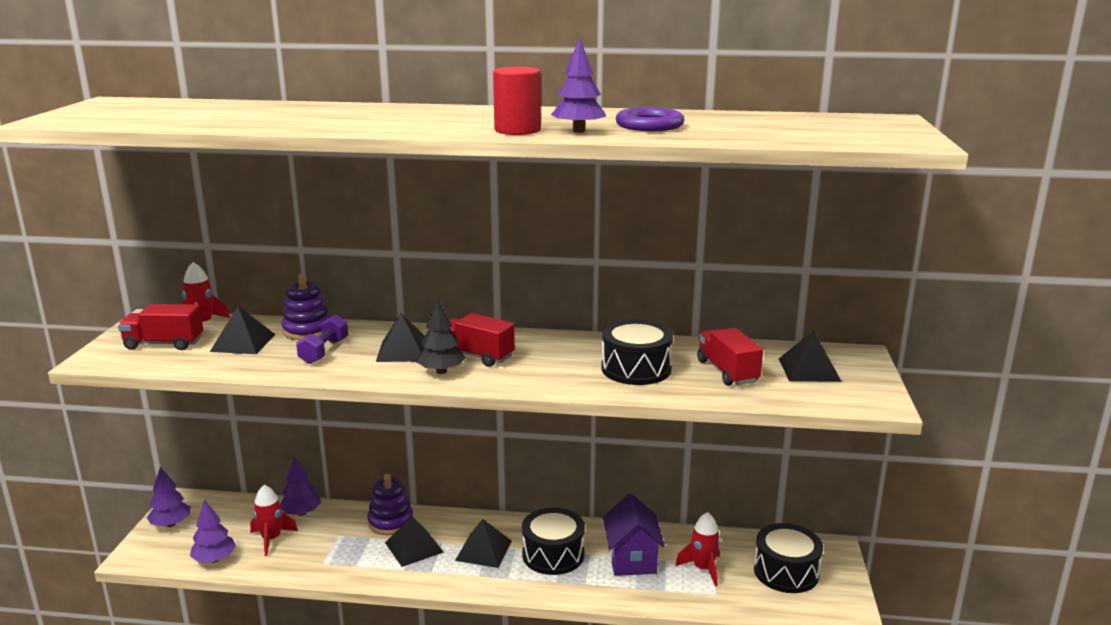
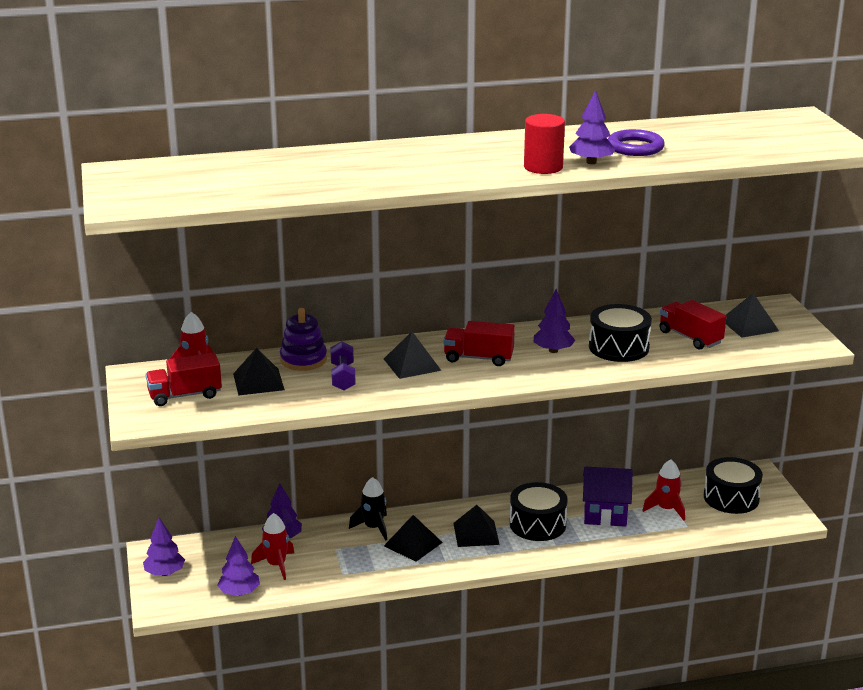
camera: 20 degrees left, 5 degrees up
purple stacking toy [367,474,413,535] -> black rocket [349,477,387,541]
black tree [416,298,466,374] -> none
purple house [603,493,665,576] -> purple house turned 60 degrees counterclockwise [583,466,633,527]
none -> purple tree [534,289,575,353]

